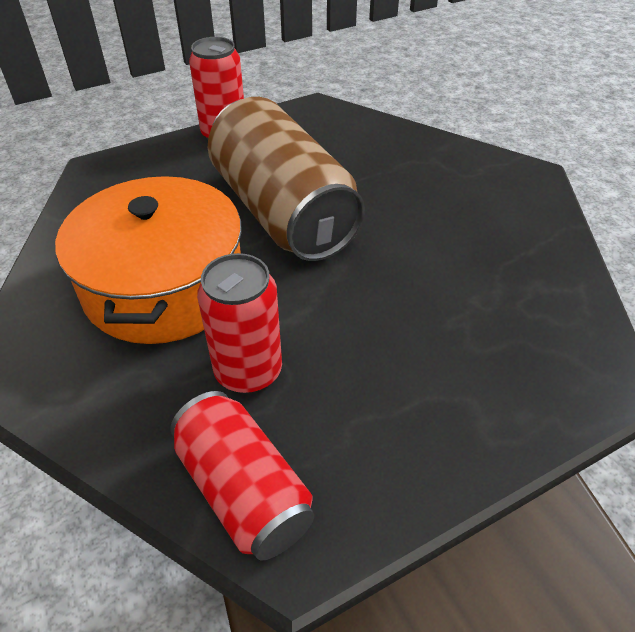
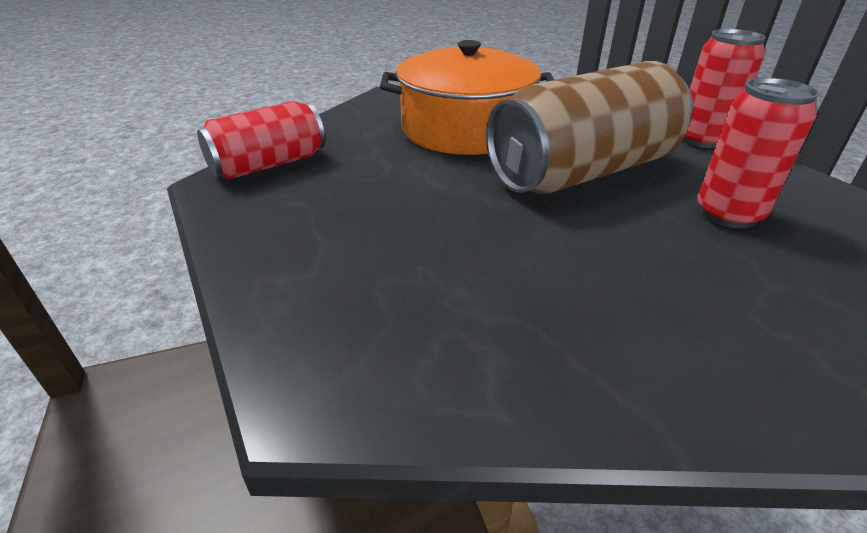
camera: 90 degrees right, 10 degrees down
red can [197,253,282,394] -> red can moved to [697,78,819,228]

